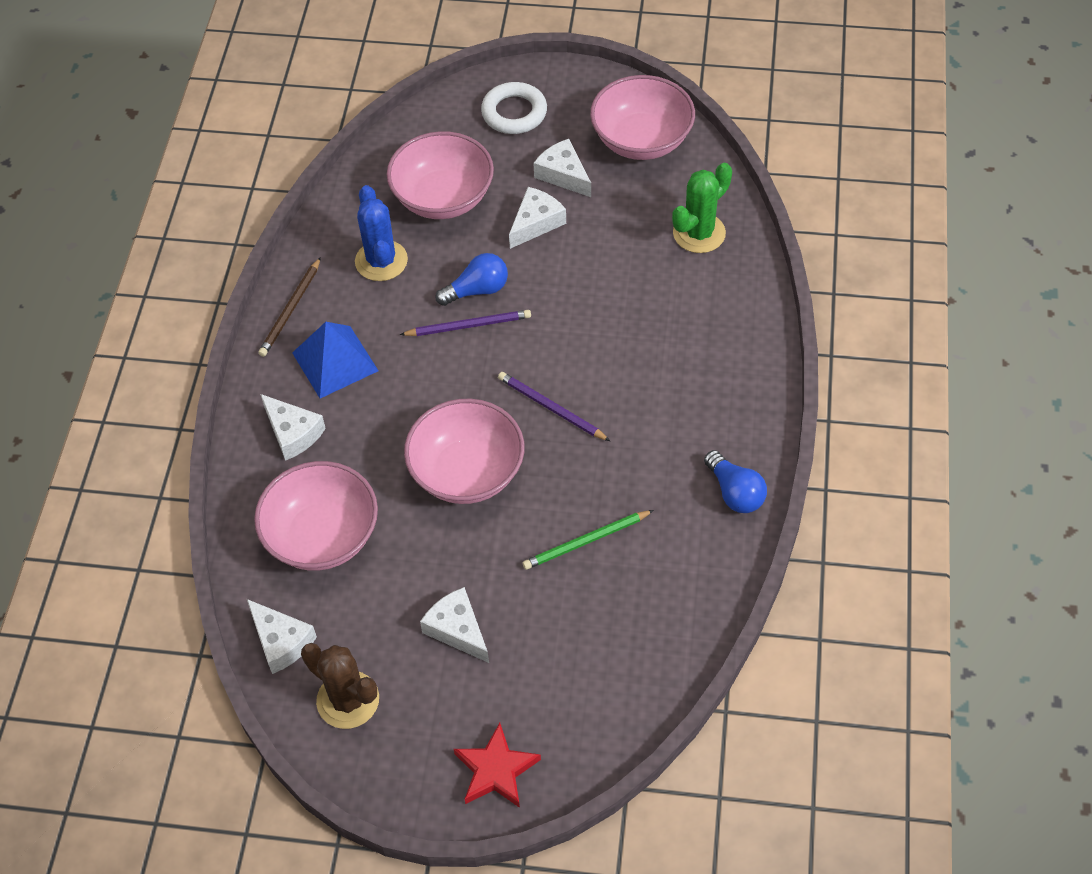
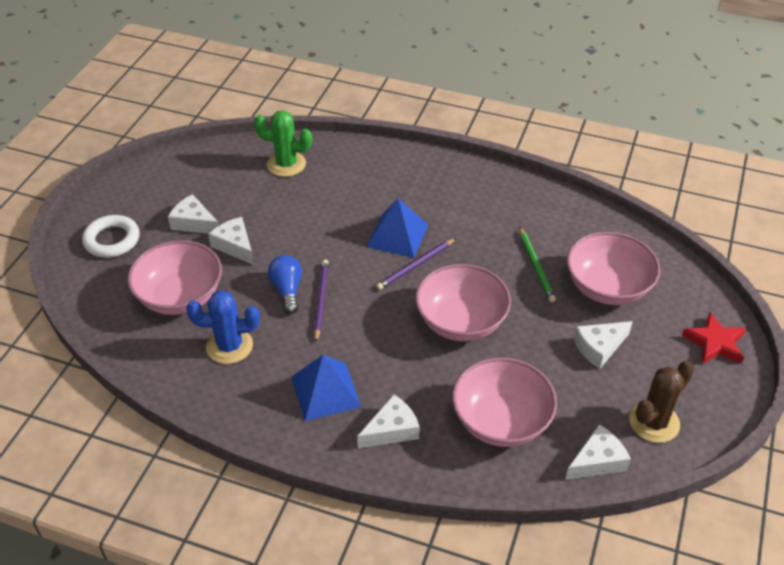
camera: 80 degrees left, 10 degrees down
brown pencil [258,257,321,357] -> none
white cheese [533,139,591,197] -> white cheese turned 60 degrees clockwise [168,194,219,234]
pink bowl [590,75,695,160] -> pink bowl moved to [567,232,660,305]
green cactus [672,163,732,253] -> green cactus turned 45 degrees counterclockwise [254,111,312,177]
blue light bulb [704,450,767,513] -> none
none -> blue pyramid [366,198,428,258]

